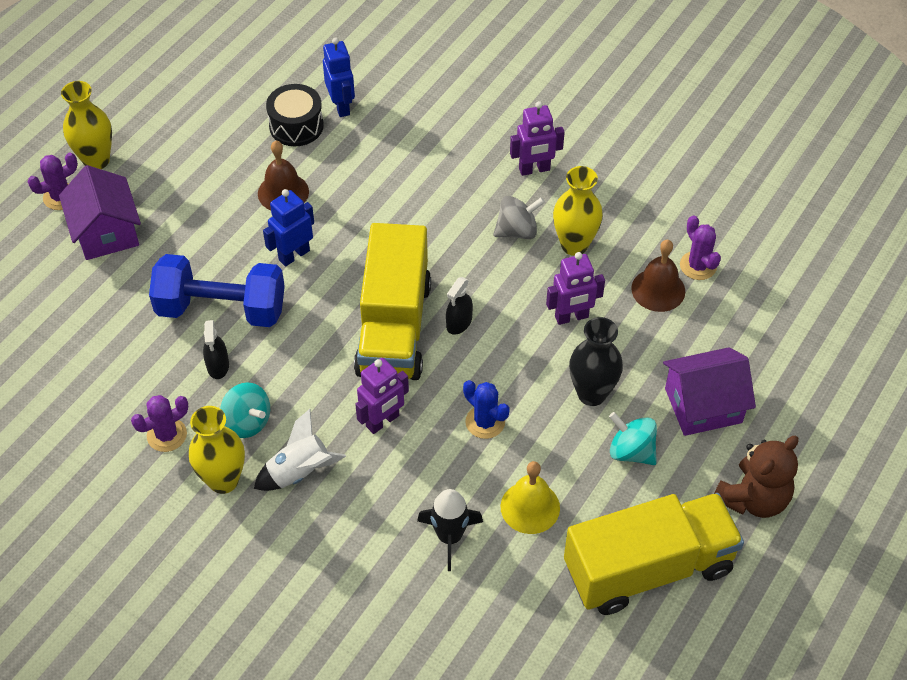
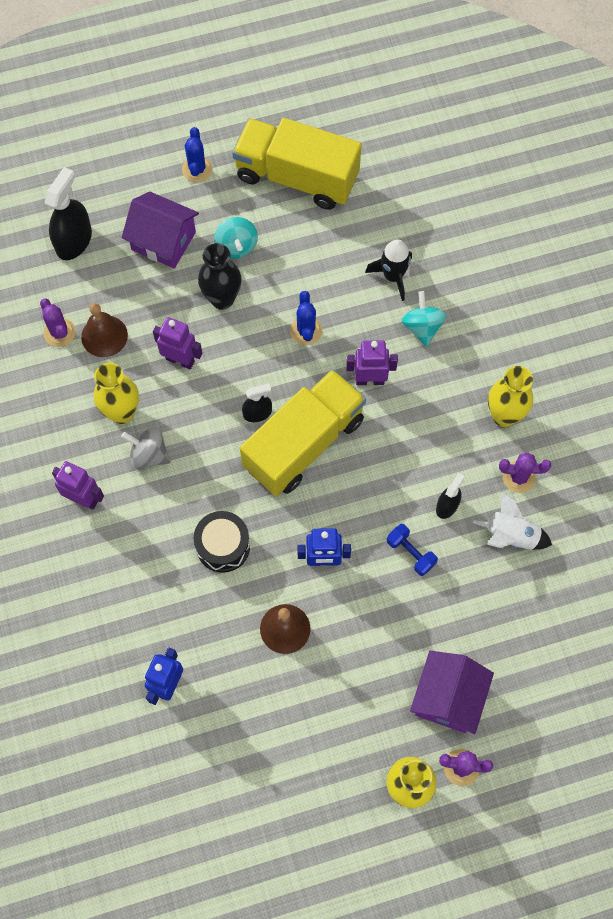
camera: 140 degrees left, 15 degrees up
blue dumbbell [149,254,285,327] -> blue dumbbell [387,524,438,576], size x0.46
turquoise spinning top [220,382,270,438] -> turquoise spinning top moved to [401,291,447,347]
white rocket [254,409,346,491] -> white rocket moved to [473,492,552,550]
black drum [266,84,324,146] -> black drum moved to [194,511,250,573]
yellow bell [500,461,560,534] -> none
purple cactus [680,215,721,280] -> purple cactus turned 45 degrees counterclockwise [40,298,76,347]
brown teddy bear [714,436,799,518] -> blue cactus [182,127,213,182]
none -> black spray bottle [45,167,92,260]

